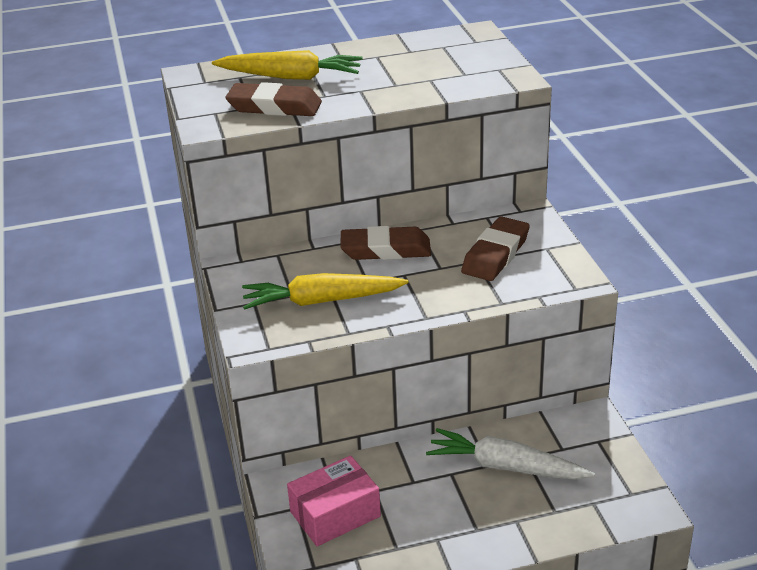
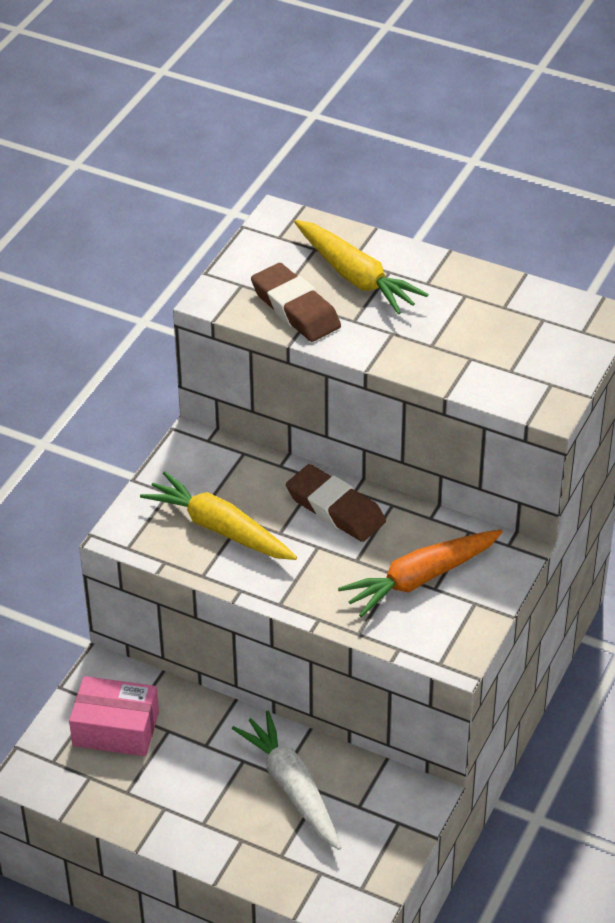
camera: 40 degrees right, 10 degrees up
brown eraser [461,216,530,281] -> orange carrot [338,530,503,617]

